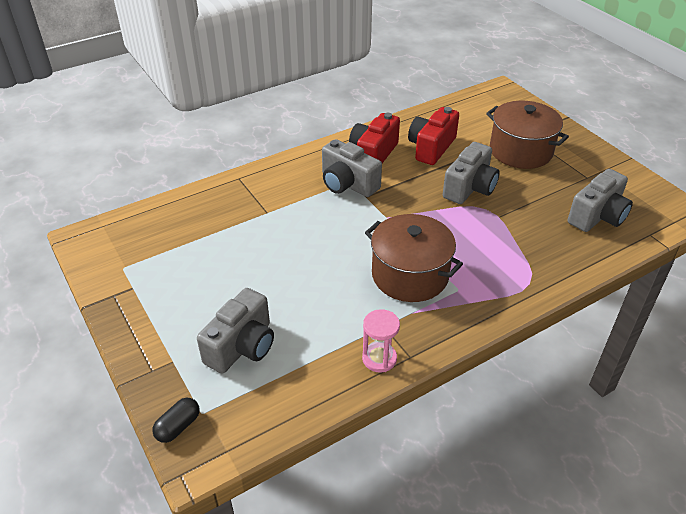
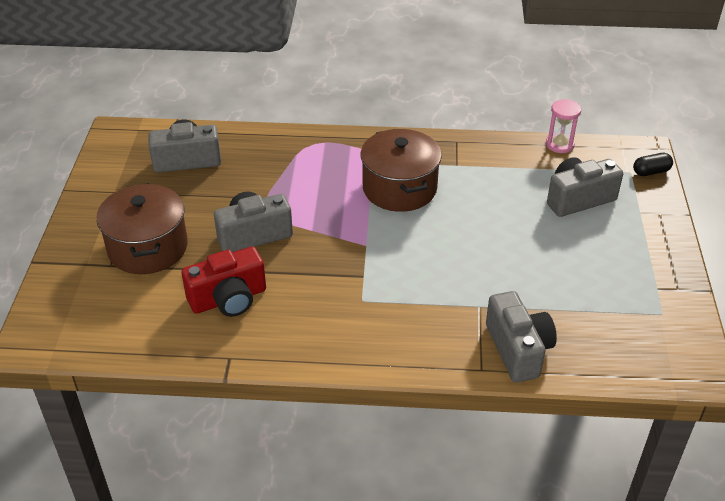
camera: 145 degrees left, 0 degrees up
grey camera [322,139,382,197] -> grey camera moved to [486,291,557,382]
red camera [349,113,400,163] -> none
pink hourglass [362,309,400,372] -> pink hourglass moved to [546,99,581,153]

